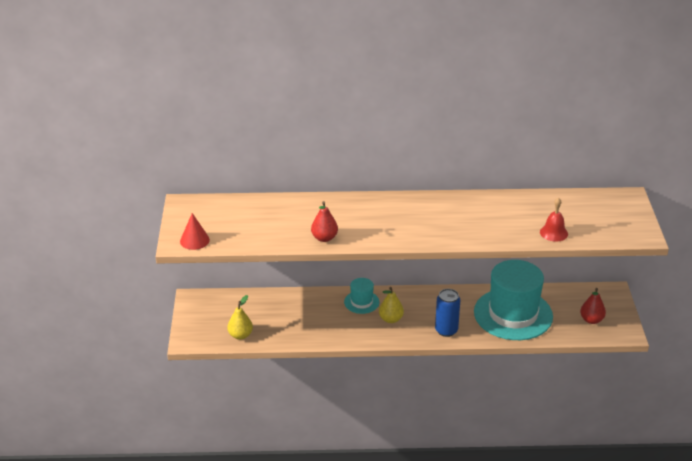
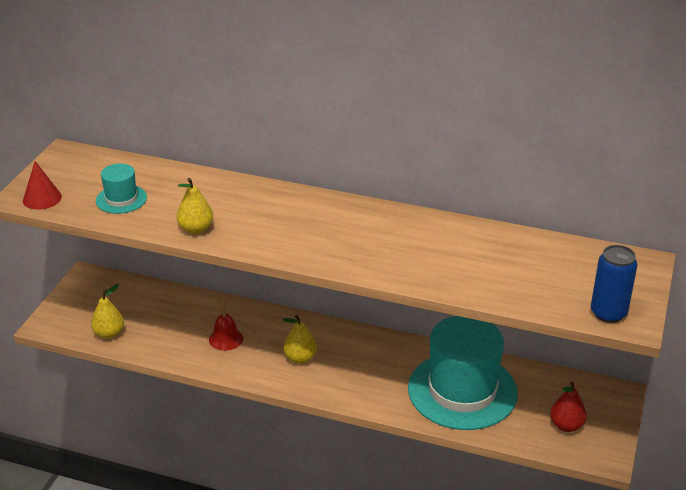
camera: 20 degrees right, 0 degrees up
red pear [311,201,338,242] -> yellow pear [177,178,213,234]
turquoise hat [344,278,380,314] -> turquoise hat moved to [96,164,147,214]
blue can [435,289,460,337] -> blue can moved to [591,245,637,323]
red bell [540,198,568,242] -> red bell moved to [209,298,243,351]

